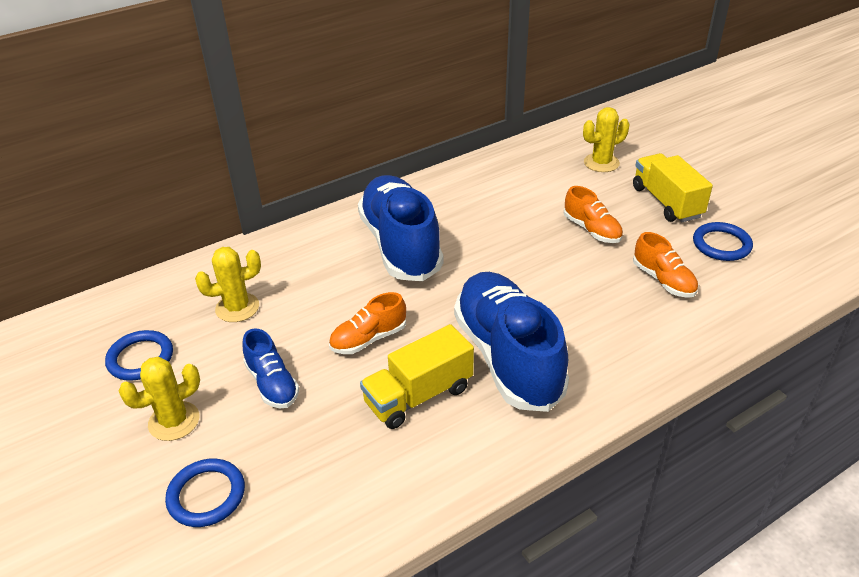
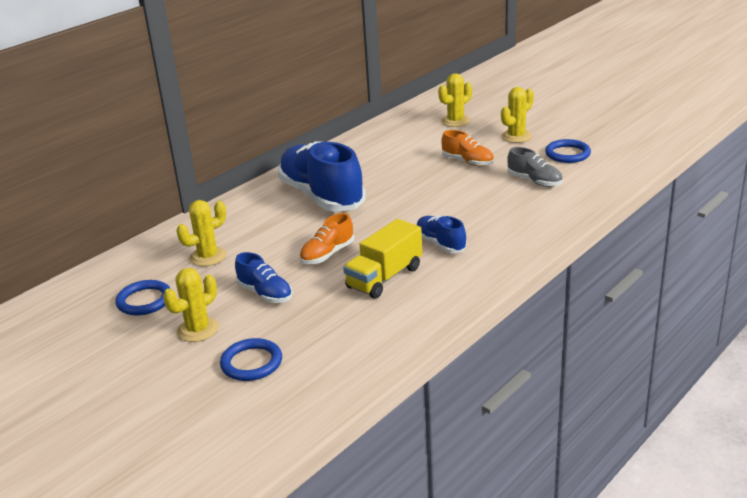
camera: 15 degrees left, 10 degrees down
blue shoe [454,272,569,412] -> blue shoe [417,216,467,253], size x0.48
yellow truck [633,153,713,222] -> yellow cactus [501,87,534,143]
orange shoe [633,232,698,298] -> grey shoe [507,147,563,187]

